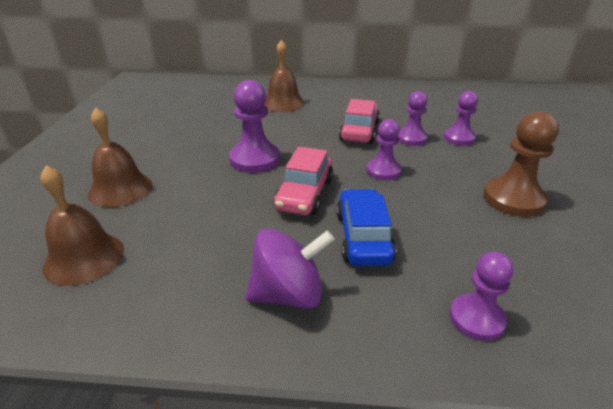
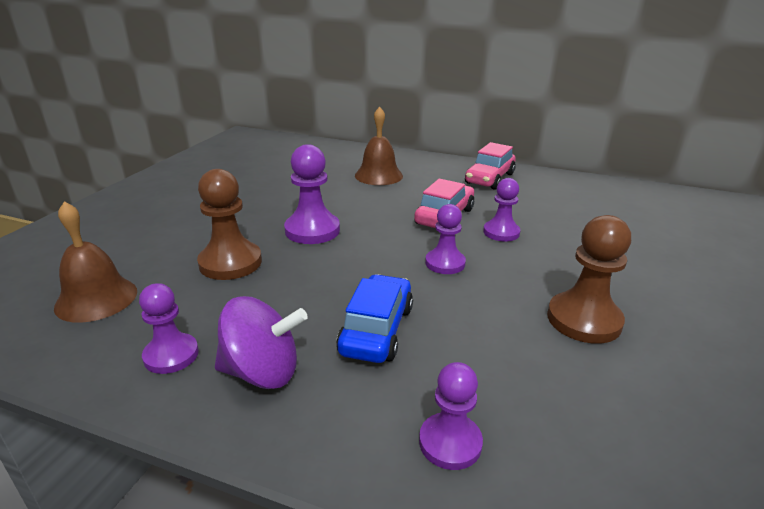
camera: 15 degrees right, 5 degrees down
brown bell [88,107,152,207] -> none
pink car [274,147,333,215] -> pink car moved to [465,142,516,190]
purple pawn [444,91,478,145] -> purple pawn moved to [139,283,199,374]
none -> brown pawn [197,169,262,280]

